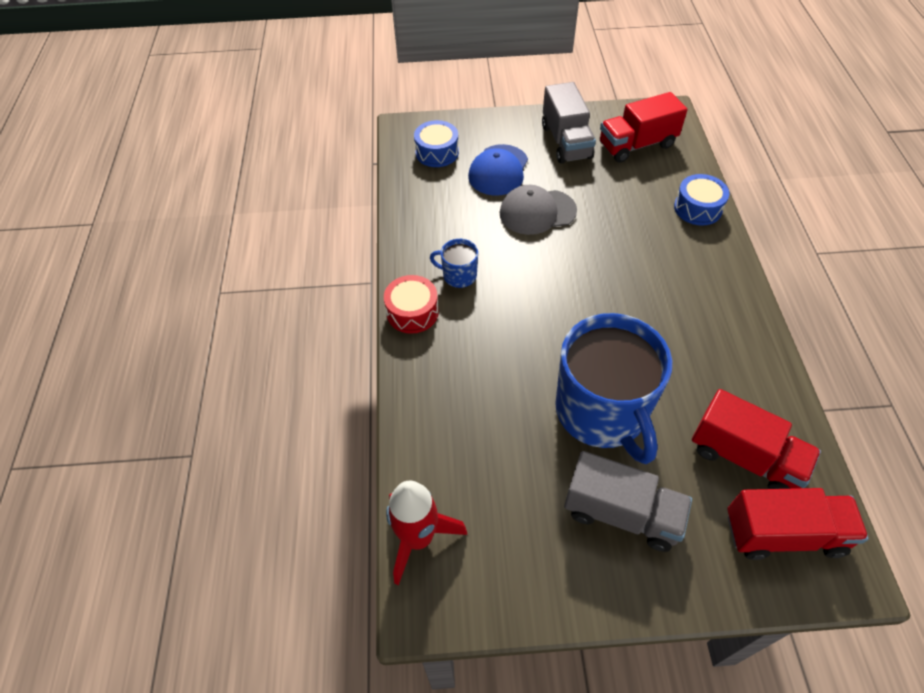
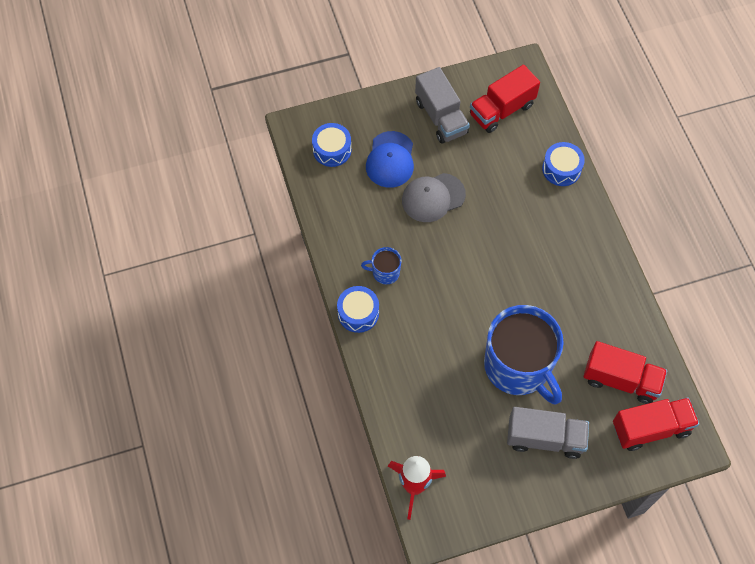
camera: 15 degrees left, 10 degrees up
red drum [384,275,439,334] -> blue drum [337,286,379,333]

